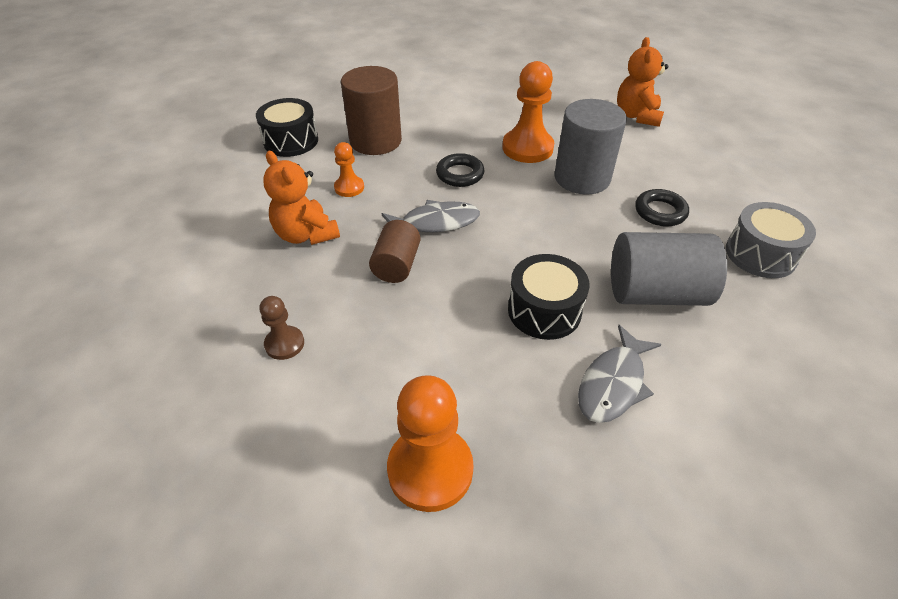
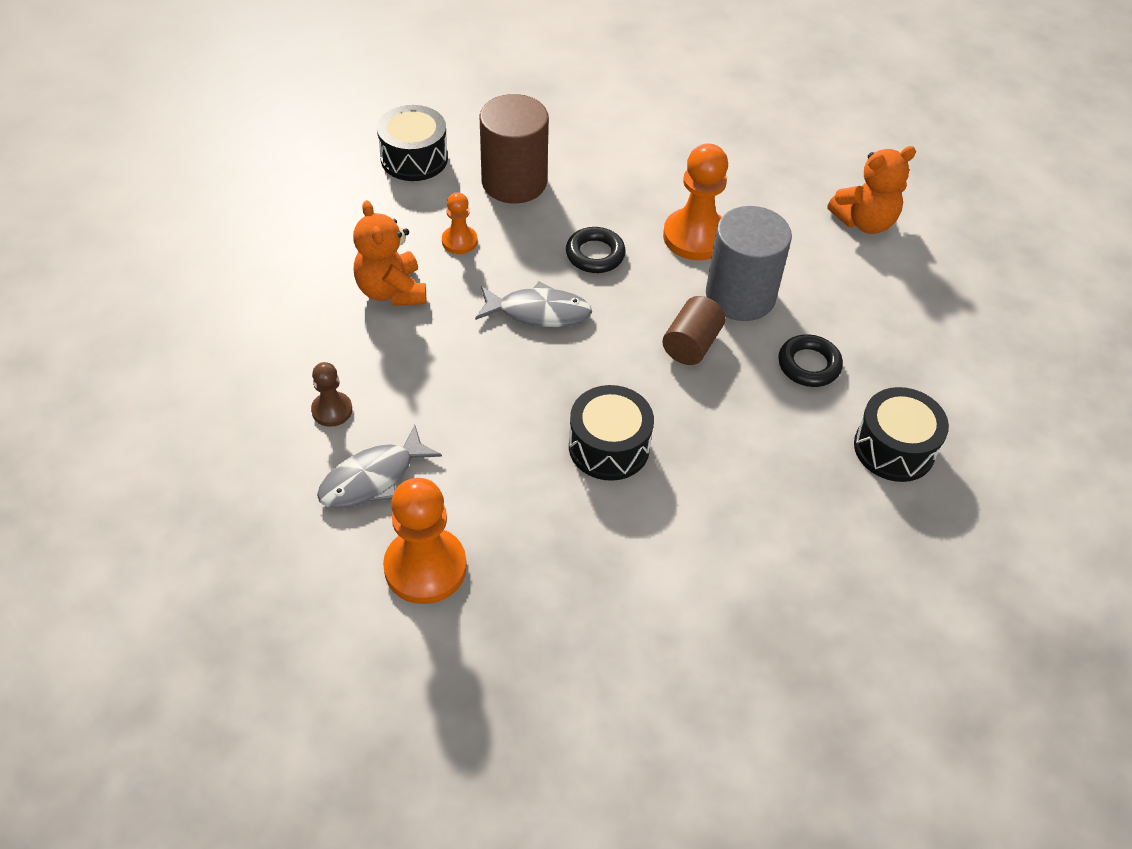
camera: 15 degrees right, 5 degrees up
brown cylinder [369,220,421,283] -> brown cylinder moved to [663,296,725,365]
grey fish [578,325,662,423] -> grey fish moved to [317,425,442,508]
grey cylinder [611,232,727,306] -> none
orange teddy bear [617,37,668,127] -> orange teddy bear turned 135 degrees counterclockwise [827,146,916,234]
grey drum [726,202,816,278] -> black drum [854,387,949,482]

